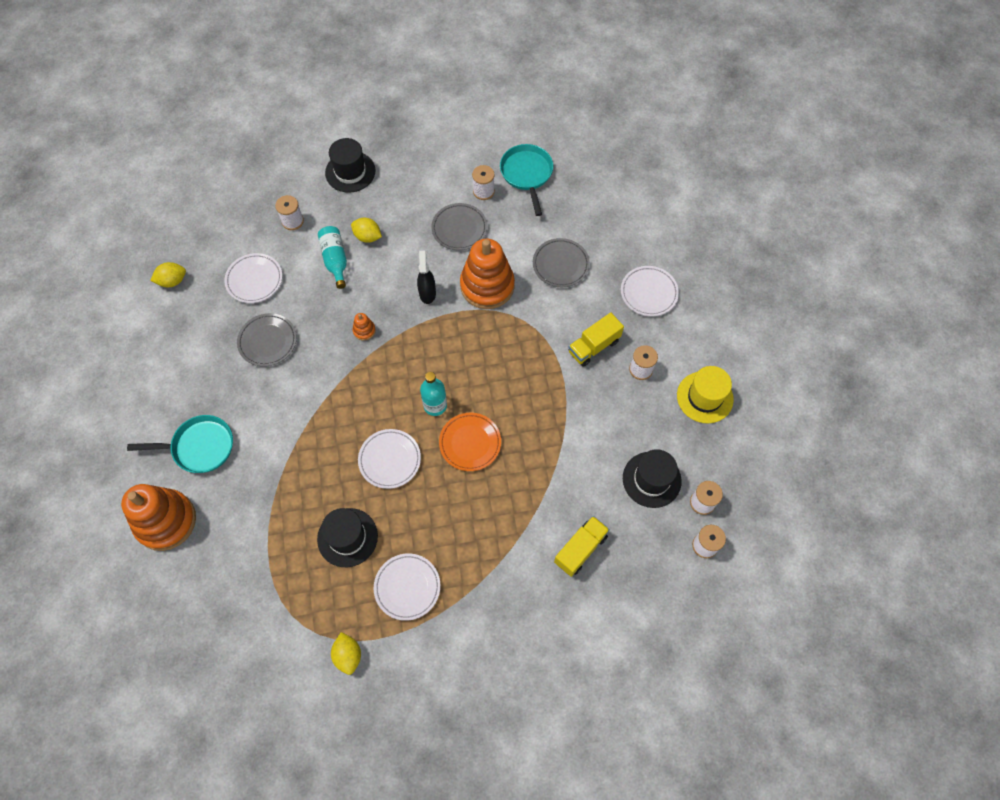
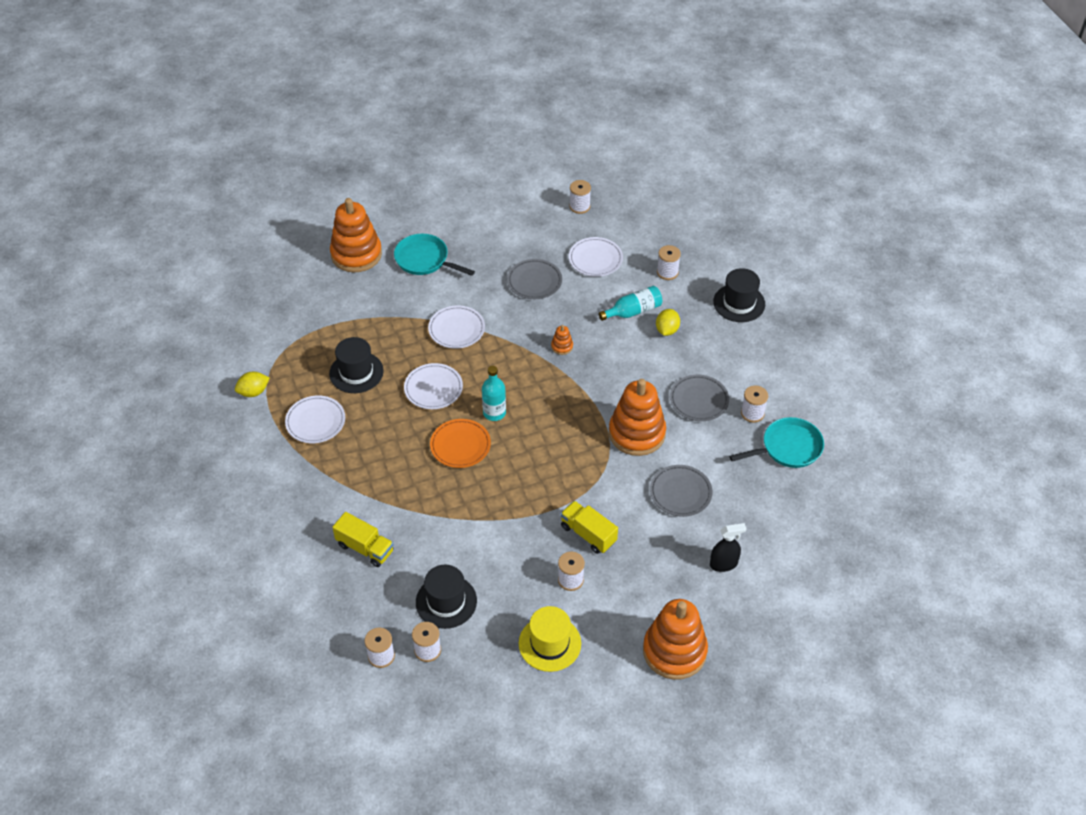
camera: 80 degrees right, 15 degrees down
turquoise pan [127,415,233,473] -> turquoise pan turned 135 degrees clockwise [394,234,475,276]
yellow lemon [150,262,186,287] -> white spool [569,180,591,214]
black spray bottle [417,250,436,304] -> black spray bottle moved to [710,523,747,572]
white plate [621,266,679,316] -> white plate moved to [428,306,485,349]
none -> orange stacking toy [643,599,708,680]

